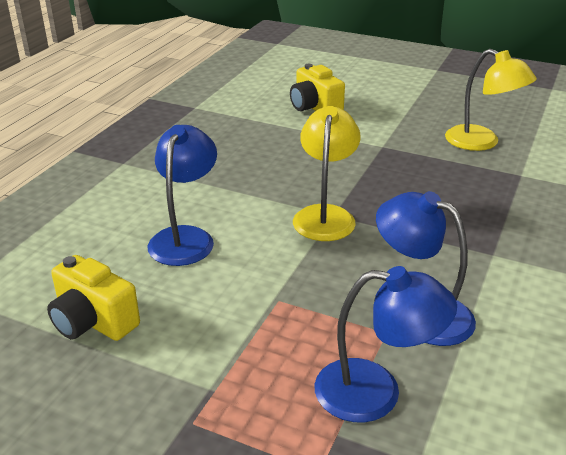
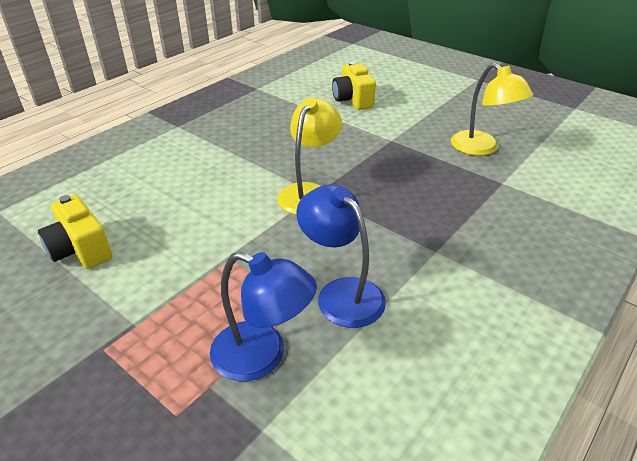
camera: 15 degrees right, 5 degrees up
blue lamp [148,125,217,266] -> none

